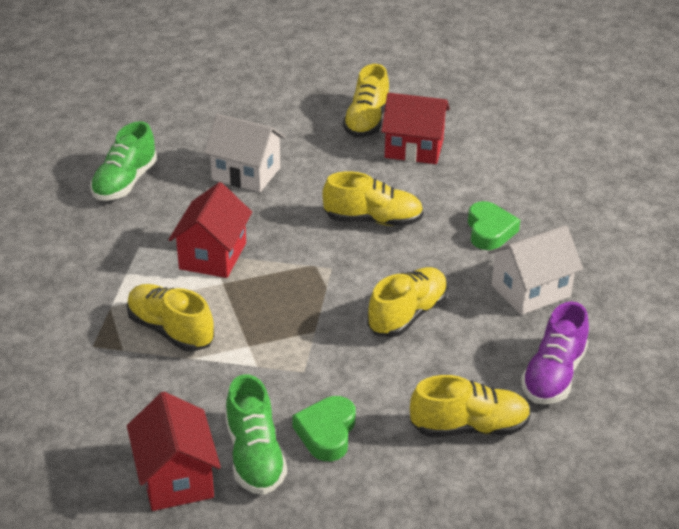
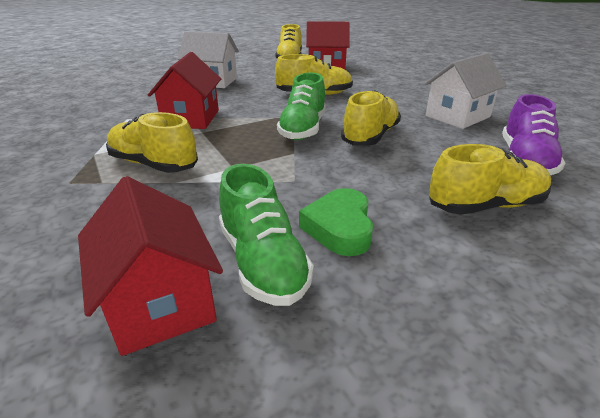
camera: 10 degrees left, 5 degrees down
green shoe [90,121,157,201] -> green shoe moved to [277,73,326,140]
green heart [468,201,520,250] -> none

